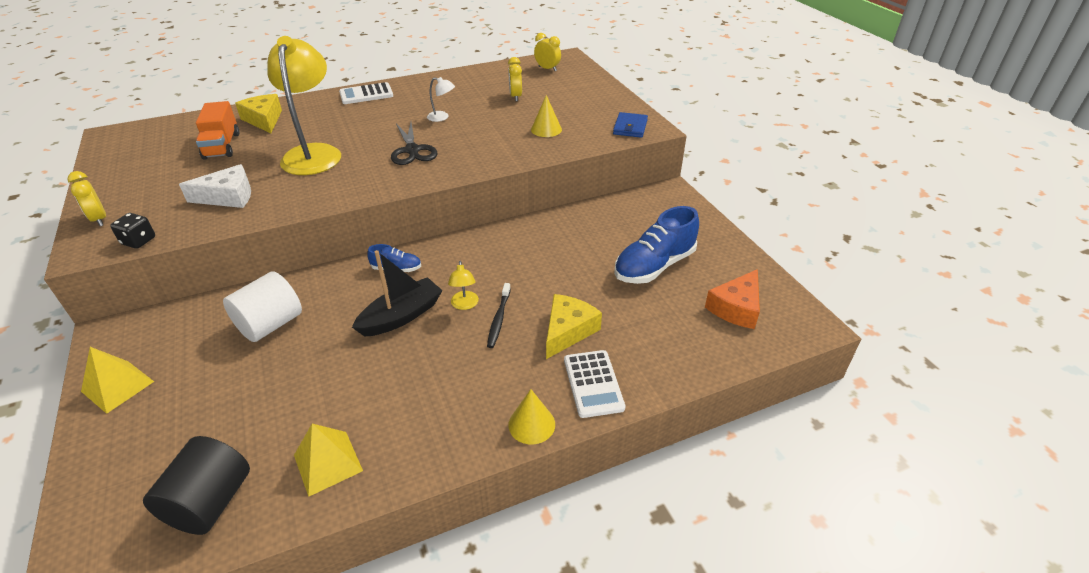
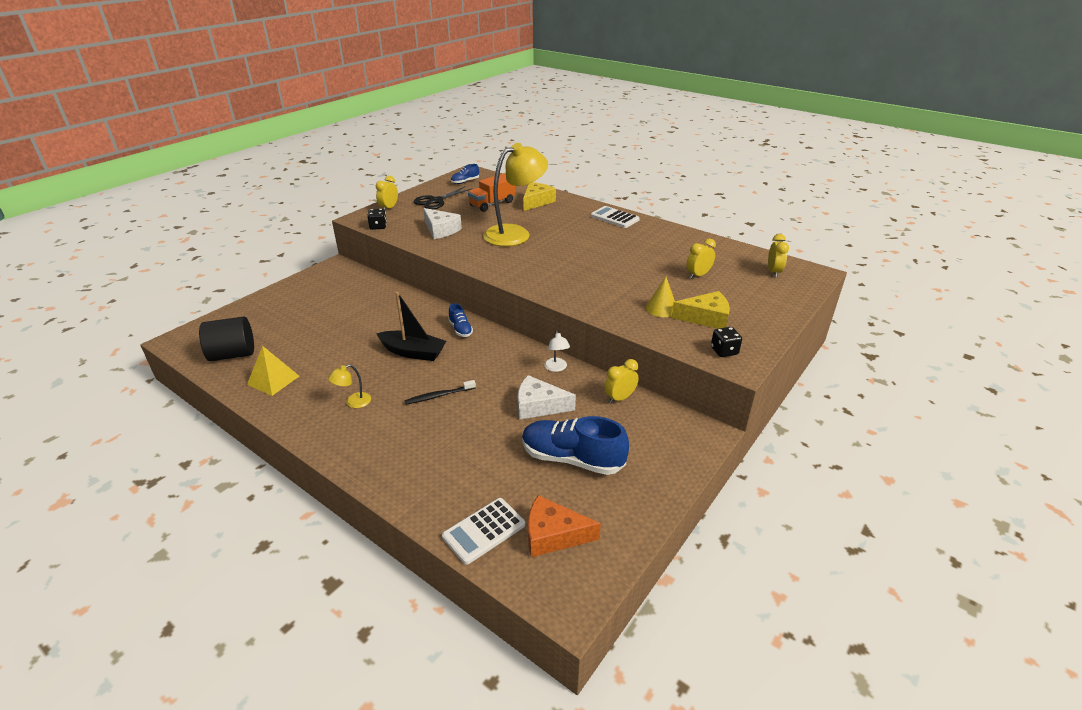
camera: 60 degrees right, 5 degrees down
yellow pyramid [81,347,154,414] -> none
white cylinder [223,271,302,342] -> none
black scissors [391,122,438,165] -> black scissors moved to [413,186,473,209]
white lamp [427,77,455,122] -> white lamp moved to [544,330,570,372]
yellow lamp [448,261,479,310] -> yellow lamp moved to [328,364,371,408]
yellow cone [508,389,555,444] -> none
yellow cheese [546,294,602,359] -> yellow cheese moved to [672,291,730,329]
white calculator [564,350,625,418] -> white calculator moved to [442,498,525,565]
blue wallet [613,112,648,138] -> black dice [711,327,742,357]
none -> blue shoe [451,164,479,184]
none -> white cheese [518,375,576,420]
none -> yellow clock [604,359,639,404]

